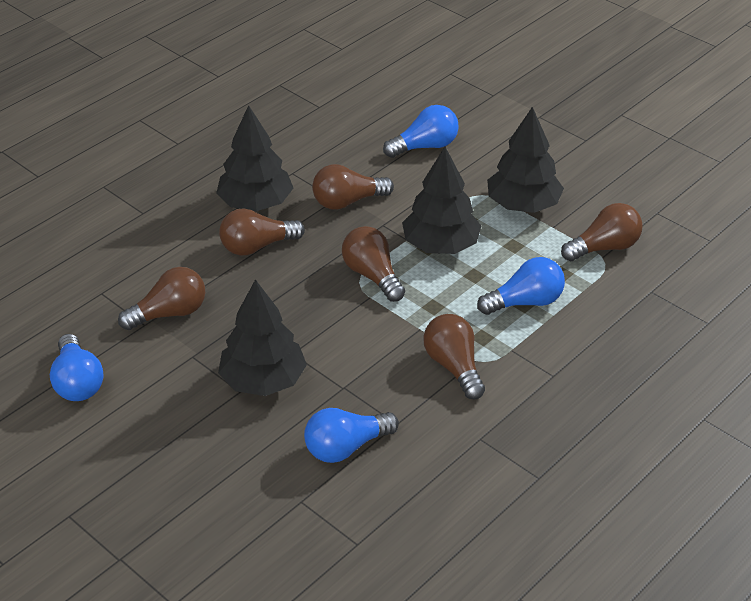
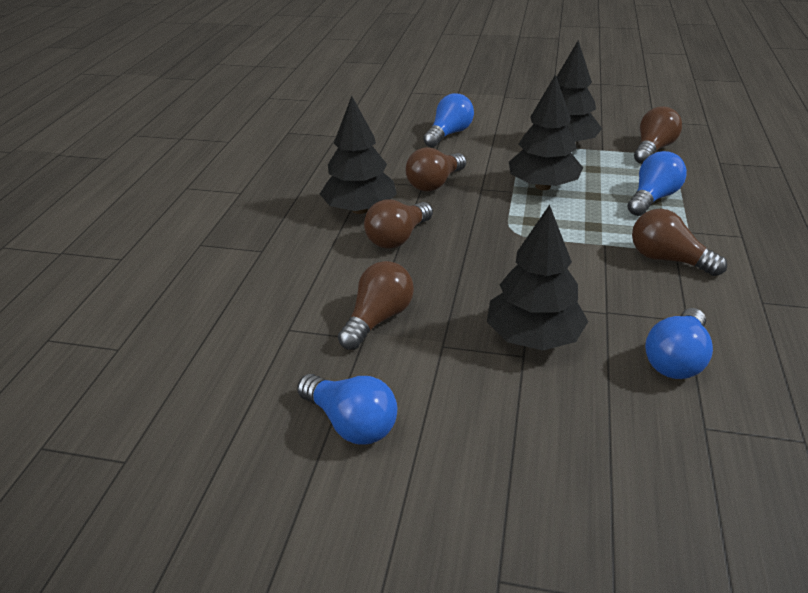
camera: 30 degrees left, 5 degrees down
brown light bulb [342,226,405,302] -> none

